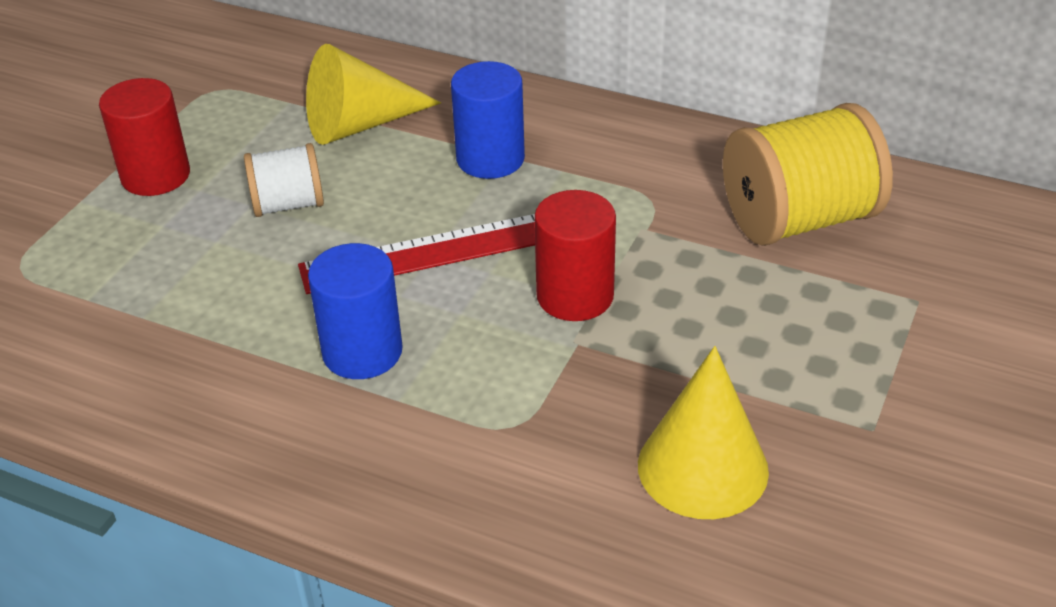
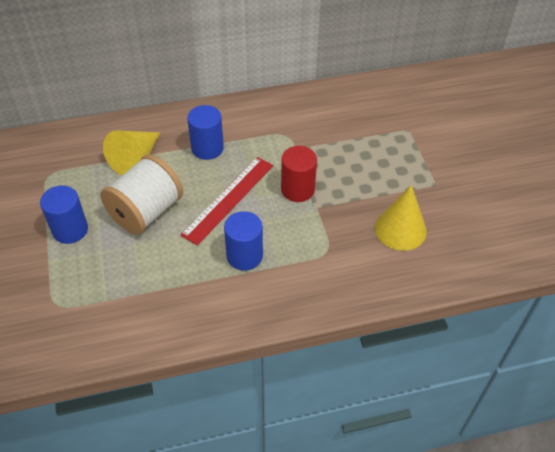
camera: 40 degrees left, 10 degrees up
red cylinder [99,78,190,196] -> blue cylinder [40,185,88,244]
white spool [244,143,324,217] -> white spool [100,154,183,235], size x1.78
yellow spool [723,103,893,246] -> none

